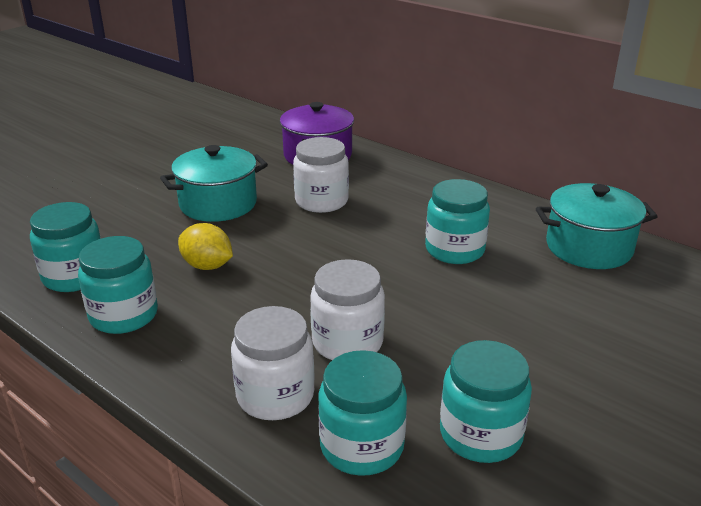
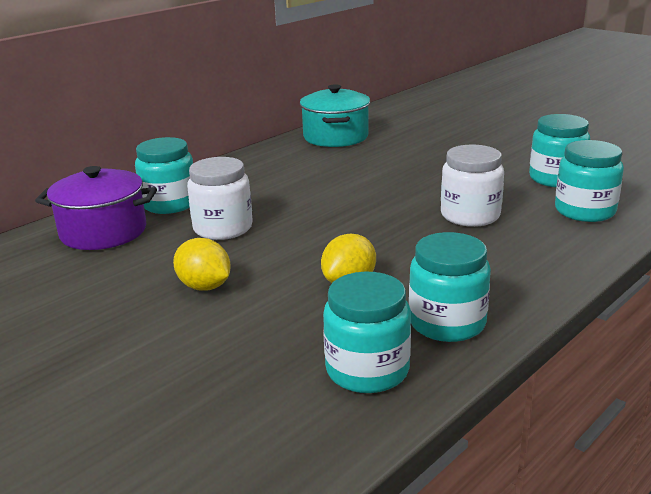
camera: 85 degrees left, 5 degrees down
turquoise pot [160,145,268,222] -> yellow lemon [173,238,231,291]
white jar [231,306,315,420] -> none
turquoise jar [425,179,490,264] -> turquoise jar moved to [135,137,193,214]

